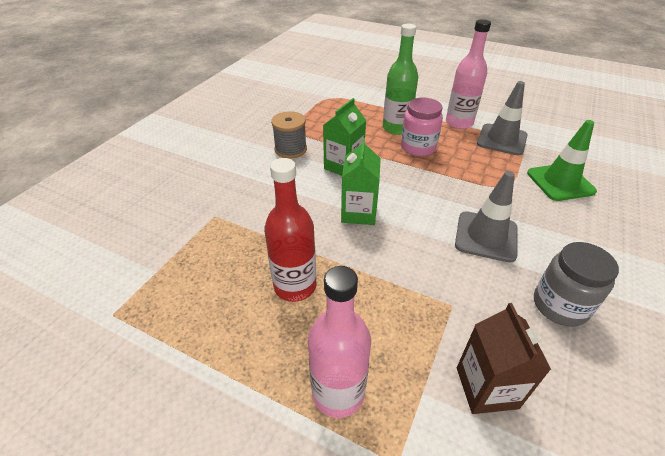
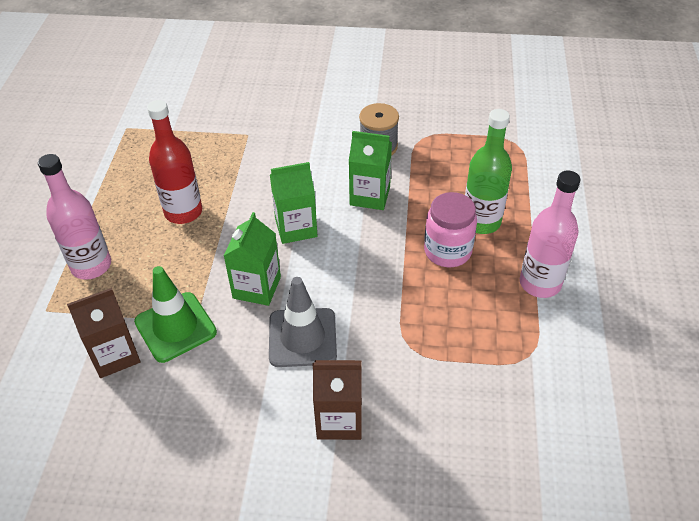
camera: 70 degrees right, 5 degrees up
grey traffic cone [477,81,527,155] -> none
green traffic cone [527,120,597,201] -> green traffic cone moved to [134,266,217,363]
grey jar [534,242,619,327] -> none
none -> green carton [224,212,281,306]
none -> brown carton [313,360,362,440]

